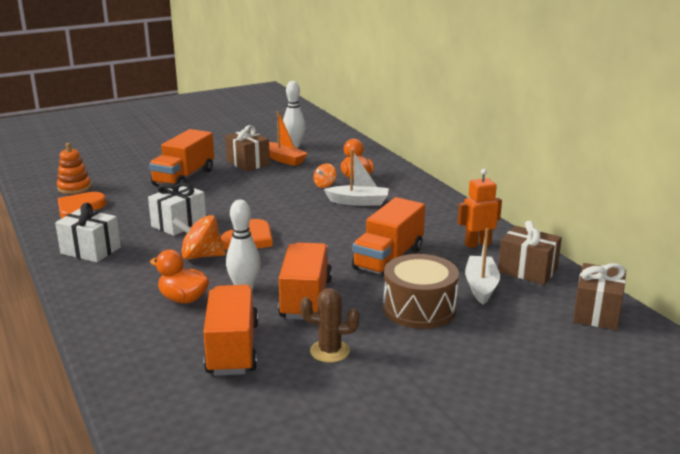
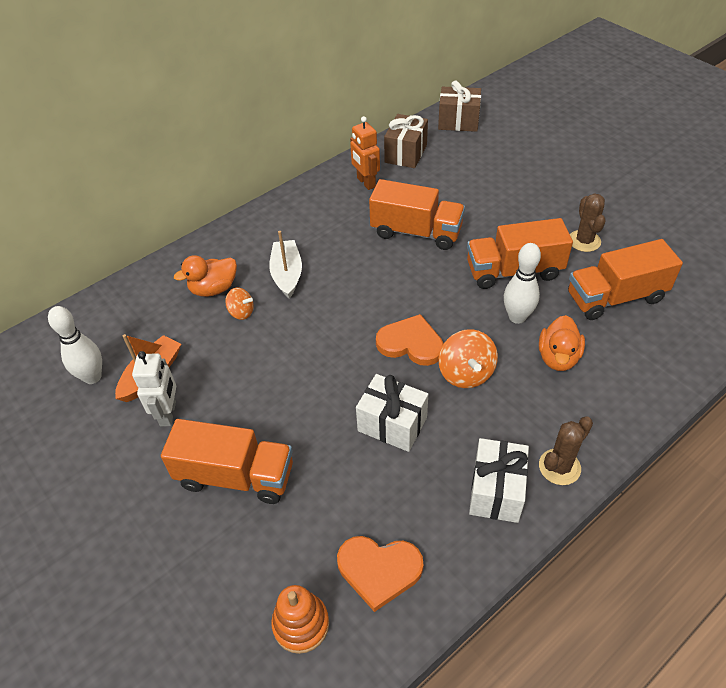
camera: 100 degrees left, 25 degrees up
brown gift [225,125,270,172] -> white robot [132,351,176,426]
brown drum [383,254,459,329] -> none
white boat [465,228,500,305] -> none
none -> brown cactus [539,416,593,485]

